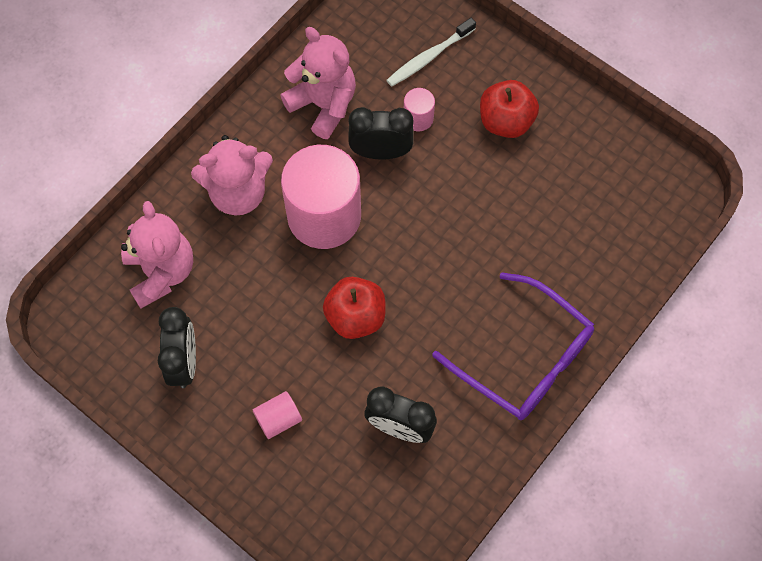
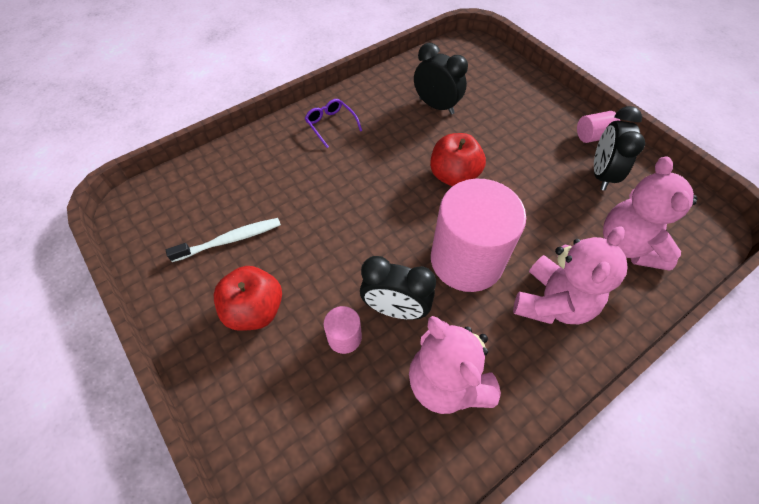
camera: 165 degrees left, 10 degrees down
pink teddy bear [191,135,273,215] -> pink teddy bear turned 120 degrees clockwise [513,226,628,324]
pink cylinder [253,391,302,439] -> pink cylinder moved to [577,111,620,143]
white toothbrush [386,18,476,87] -> white toothbrush moved to [166,218,281,262]
purple glasses [432,272,594,420] -> purple glasses [305,99,362,148], size x0.46

